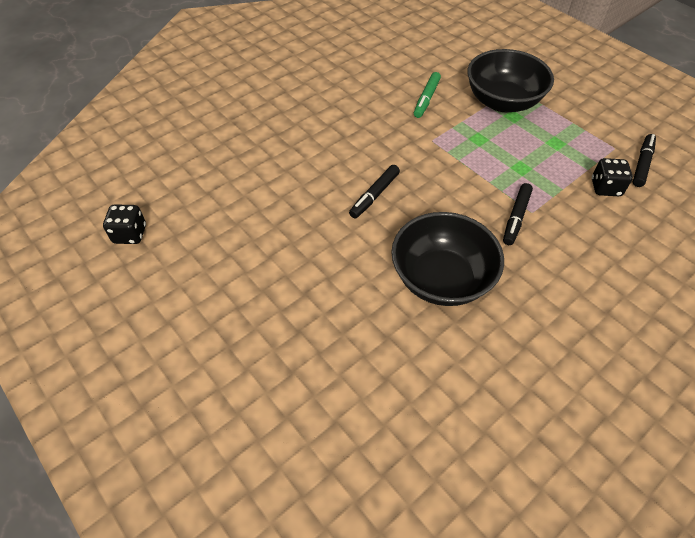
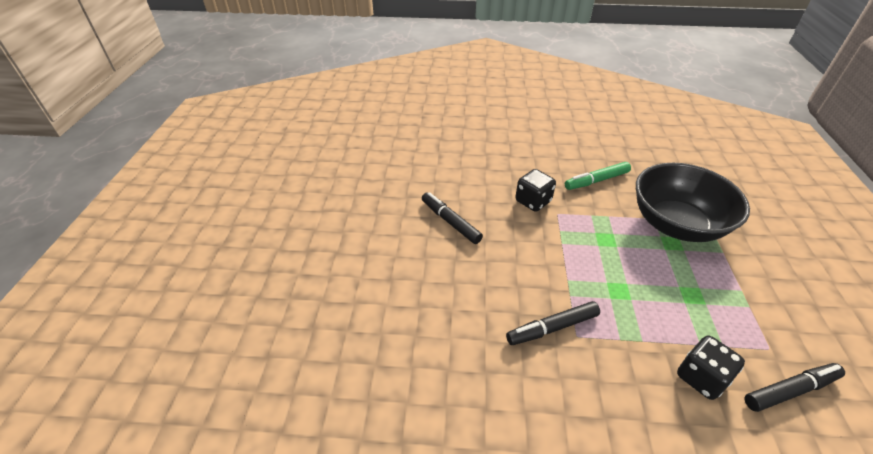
camera: 45 degrees right, 10 degrees down
black dice [103,204,146,244] -> black dice moved to [515,169,556,212]
black marker [349,165,400,218] -> black marker turned 60 degrees clockwise [422,192,483,244]
black bowl [391,212,504,306] -> none

